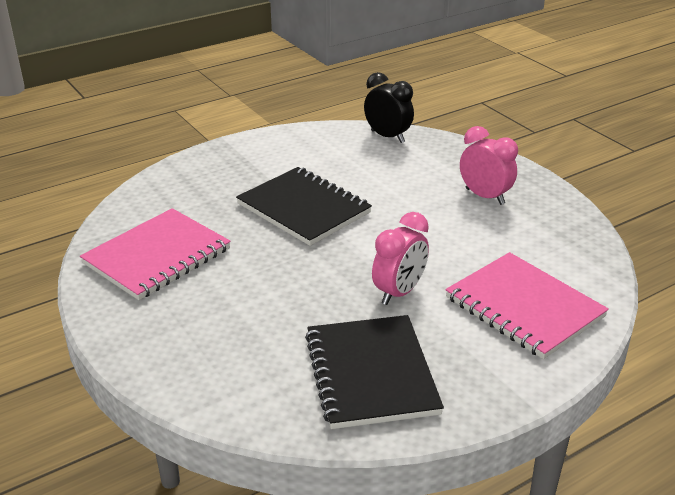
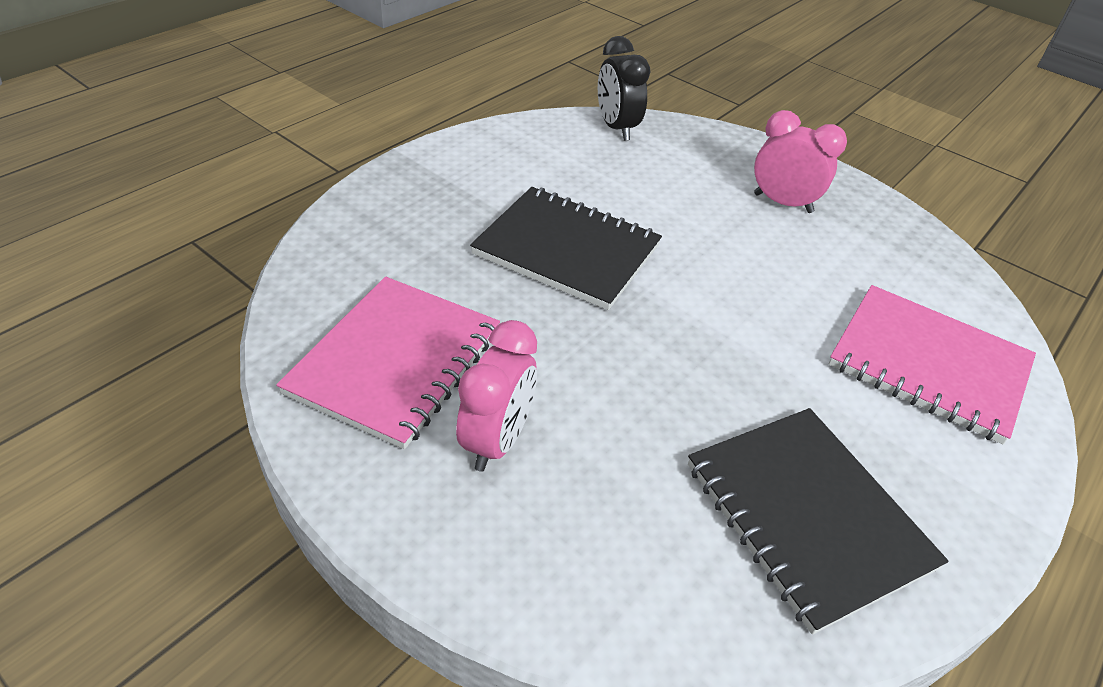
camera: 20 degrees left, 10 degrees up
black clock [364,72,414,143] -> black clock turned 135 degrees counterclockwise [598,36,650,141]
pink clock [372,212,429,305] -> pink clock moved to [456,320,537,472]

